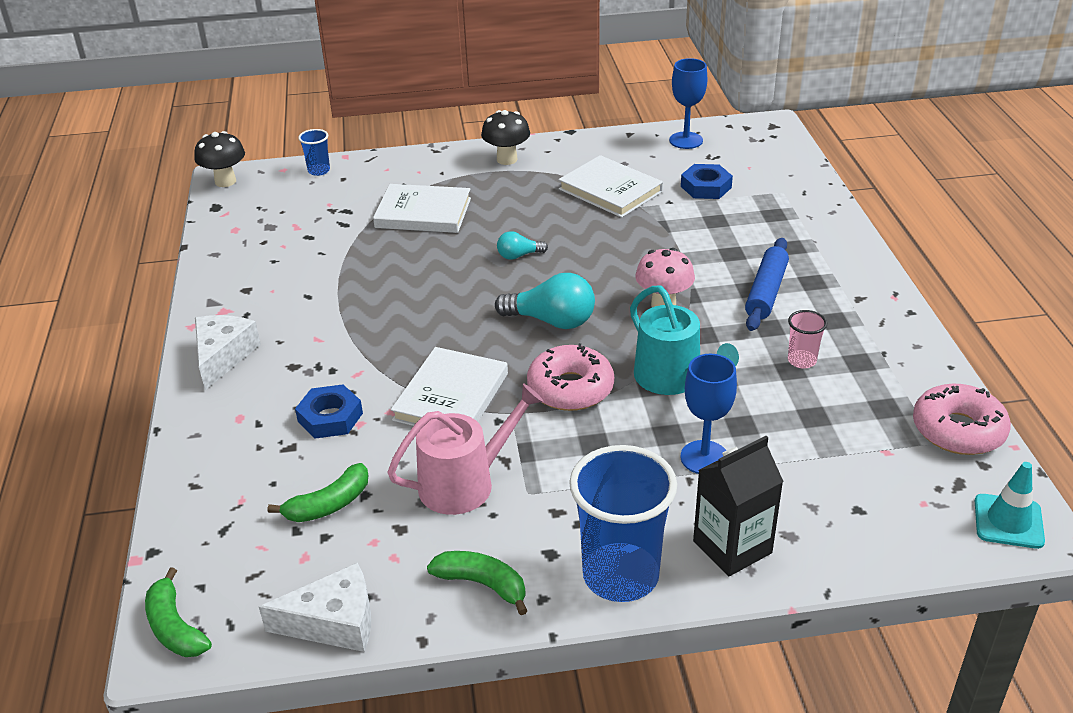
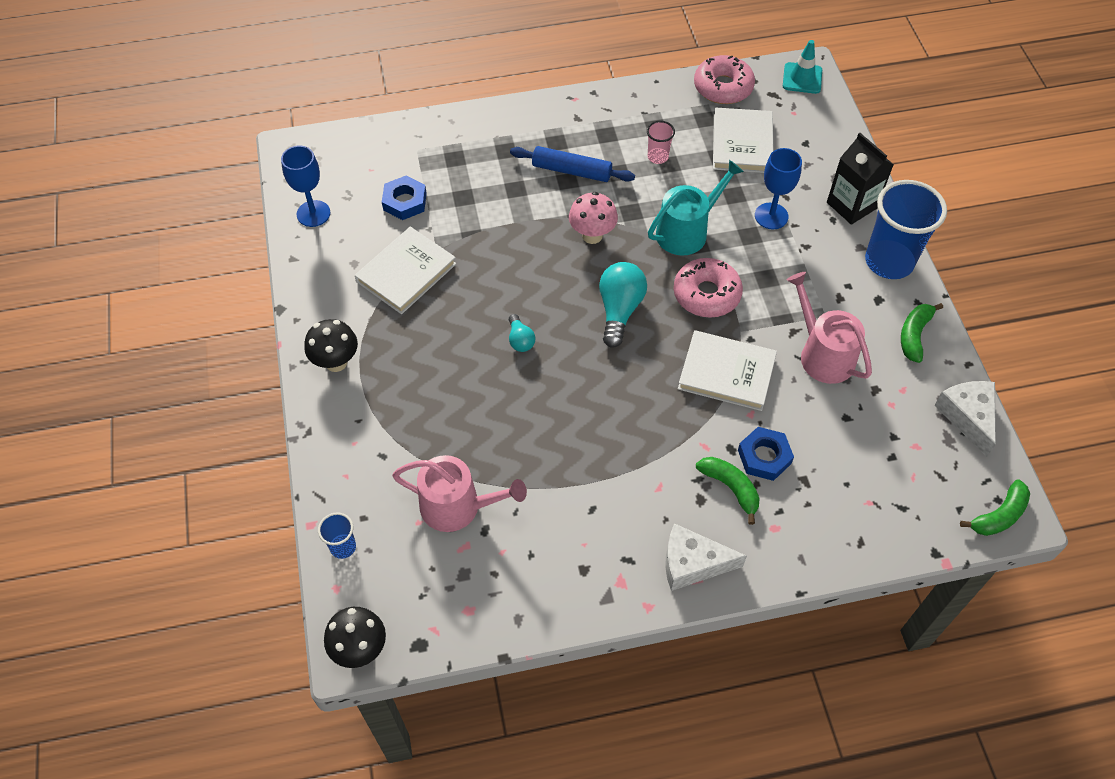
camera: 95 degrees left, 20 degrees up
green banana [268,463,368,522] -> green banana moved to [696,457,760,525]
white book [373,184,471,233] -> white book moved to [713,108,773,173]
none -> pink watering can [392,455,527,532]

